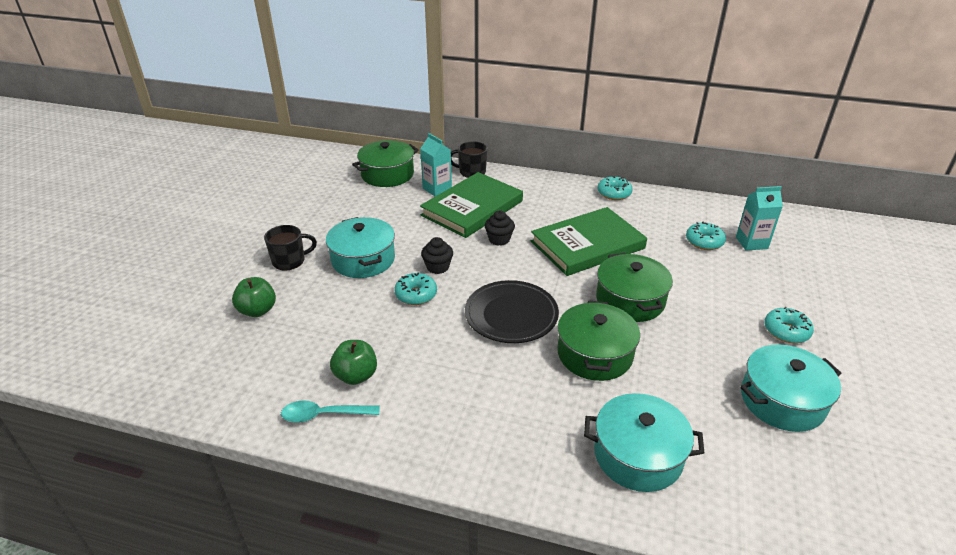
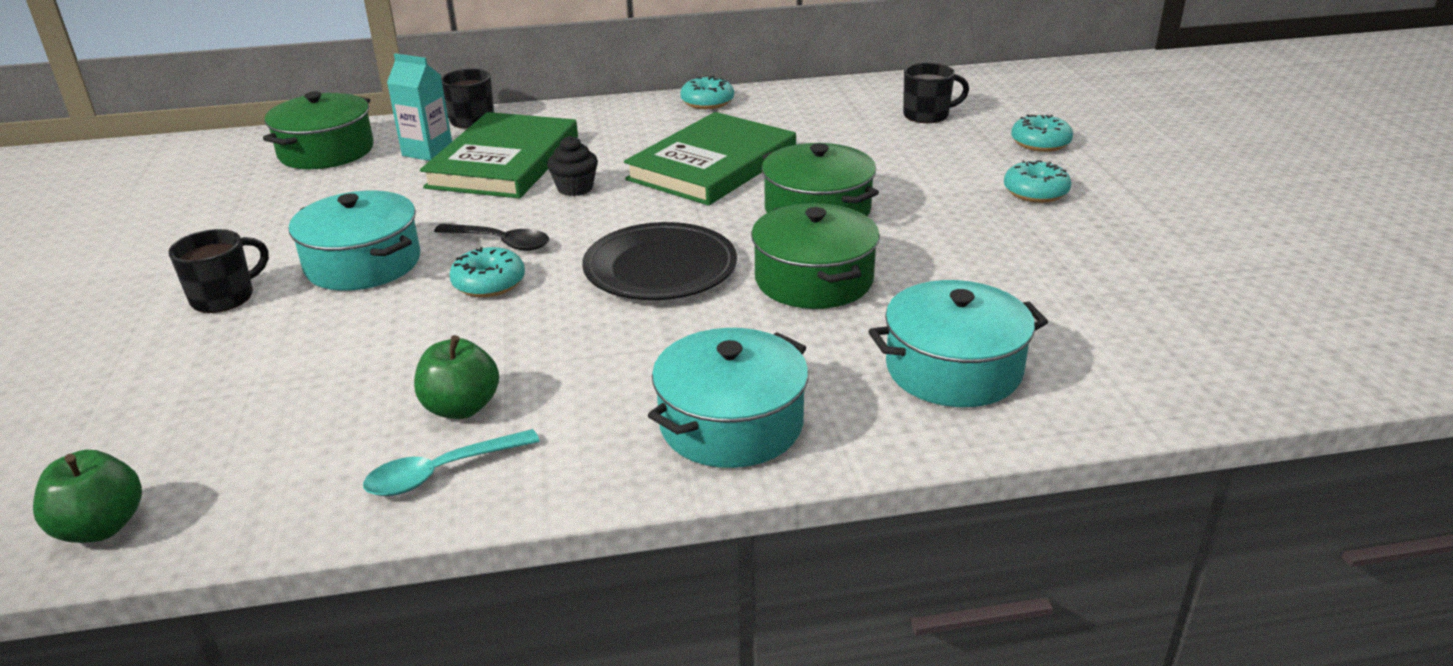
camera: 25 degrees left, 5 degrees down
green apple [232,277,276,317] -> green apple moved to [33,450,142,543]
black cupcake [421,237,453,274] -> black spoon [434,224,549,251]
turquoise donut [686,221,726,250] -> turquoise donut moved to [1011,114,1073,152]
turquoise carton [736,186,783,251] -> black mug [903,63,969,123]
turquoise pot [740,344,842,432] -> turquoise pot moved to [648,328,809,468]

